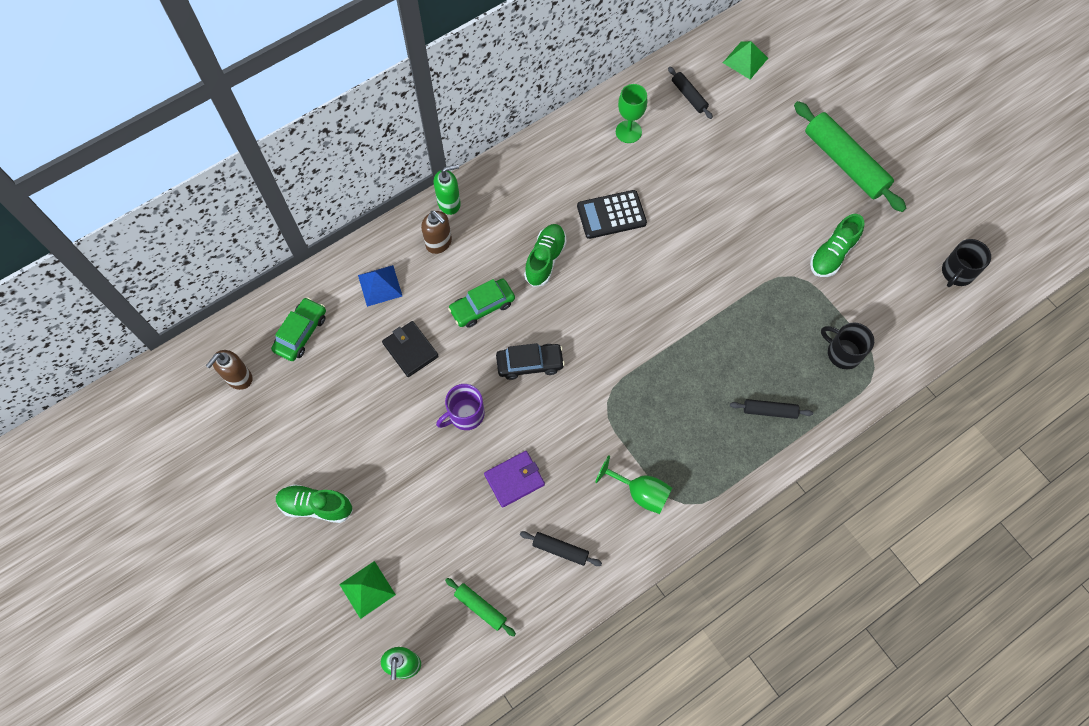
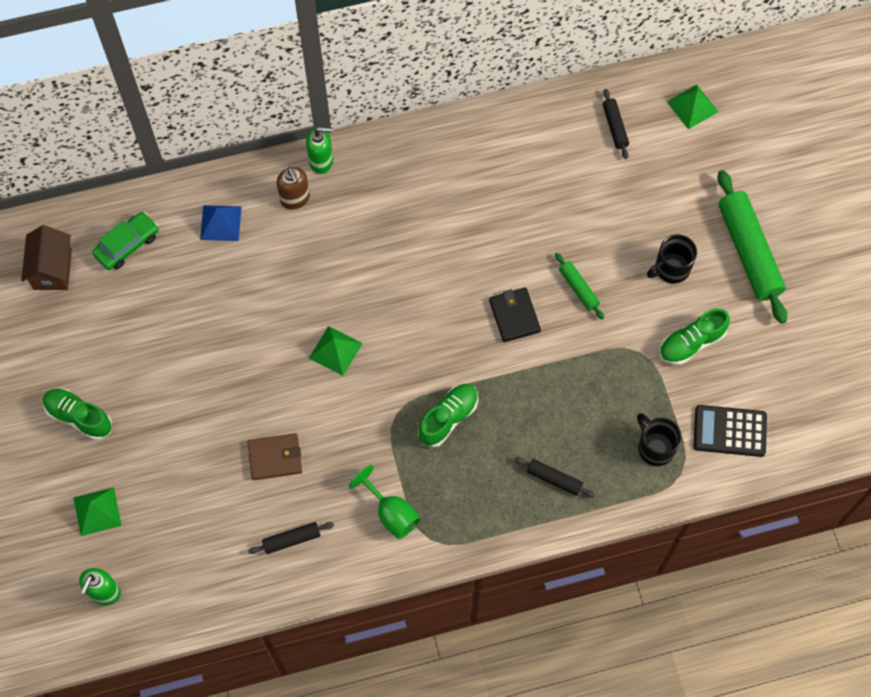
camera: 20 degrees right, 0 degrees up
brown soap dispenser [206,350,253,390] -> brown house [21,225,72,290]
black wallet [382,321,439,377] -> black wallet moved to [489,287,541,342]
purple mug [436,384,485,430] -> none
green rolling pin [445,578,516,636] -> green rolling pin moved to [555,253,604,320]
green car [448,279,515,328] -> none
purple wallet [484,451,545,508] -> brown wallet [247,433,302,480]
black car [496,343,565,380] -> green pyramid [309,326,363,376]
black rolling pin [520,531,602,566] -> black rolling pin turned 60 degrees counterclockwise [248,522,334,554]
green shoe [524,224,567,287] -> green shoe moved to [418,384,478,447]
black calculator [577,190,647,239] -> black calculator moved to [694,405,767,457]
green goblet [616,84,647,143] -> none
black mug [942,239,991,287] -> black mug moved to [647,234,697,283]

